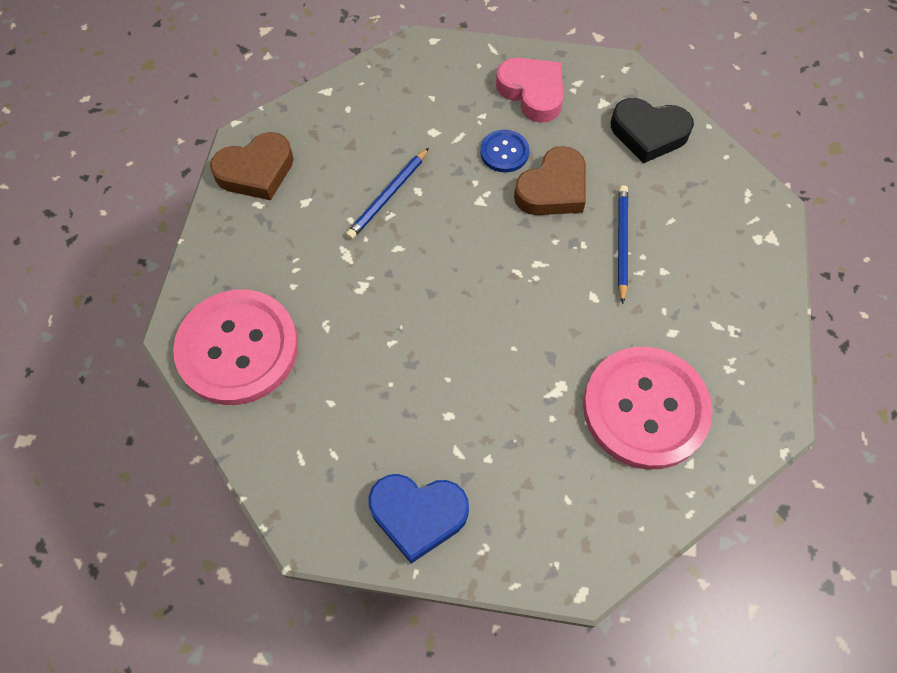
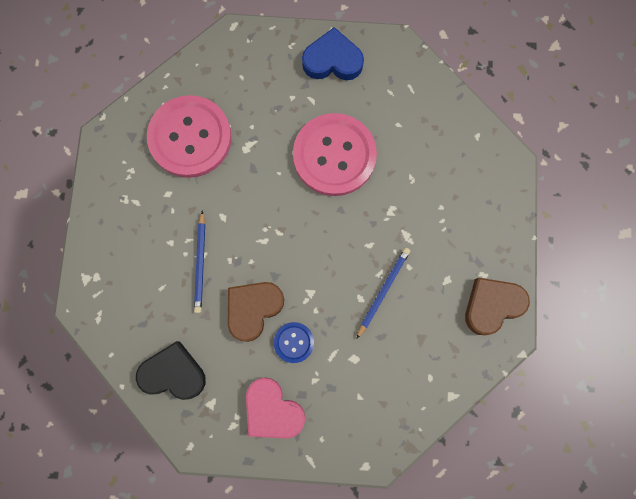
camera: 175 degrees right, 15 degrees up
pink button [173,290,298,405] -> pink button moved to [293,113,377,196]

